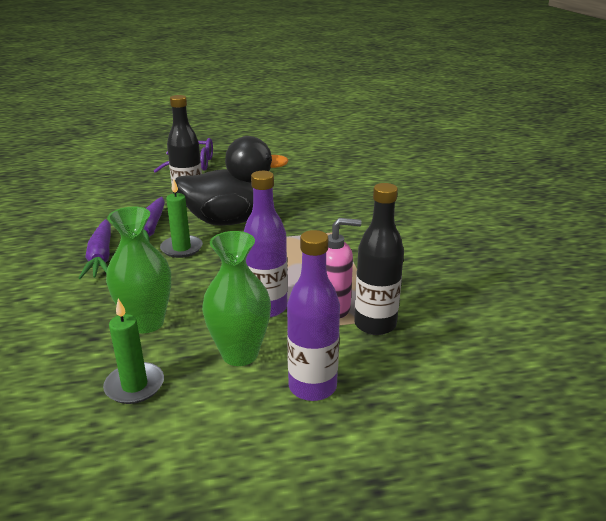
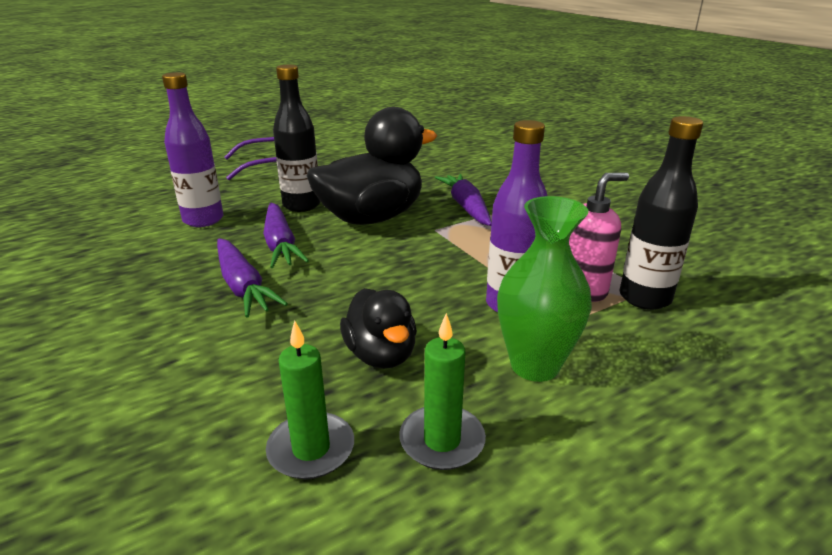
camera: 20 degrees left, 0 degrees up
green vase [106,207,171,333] -> black duck [340,288,417,369]
green candle [160,179,203,258] -> green candle moved to [266,320,354,479]
purple bottle [287,230,340,401] -> purple bottle moved to [162,72,224,227]
none -> purple carrot [435,174,492,226]

